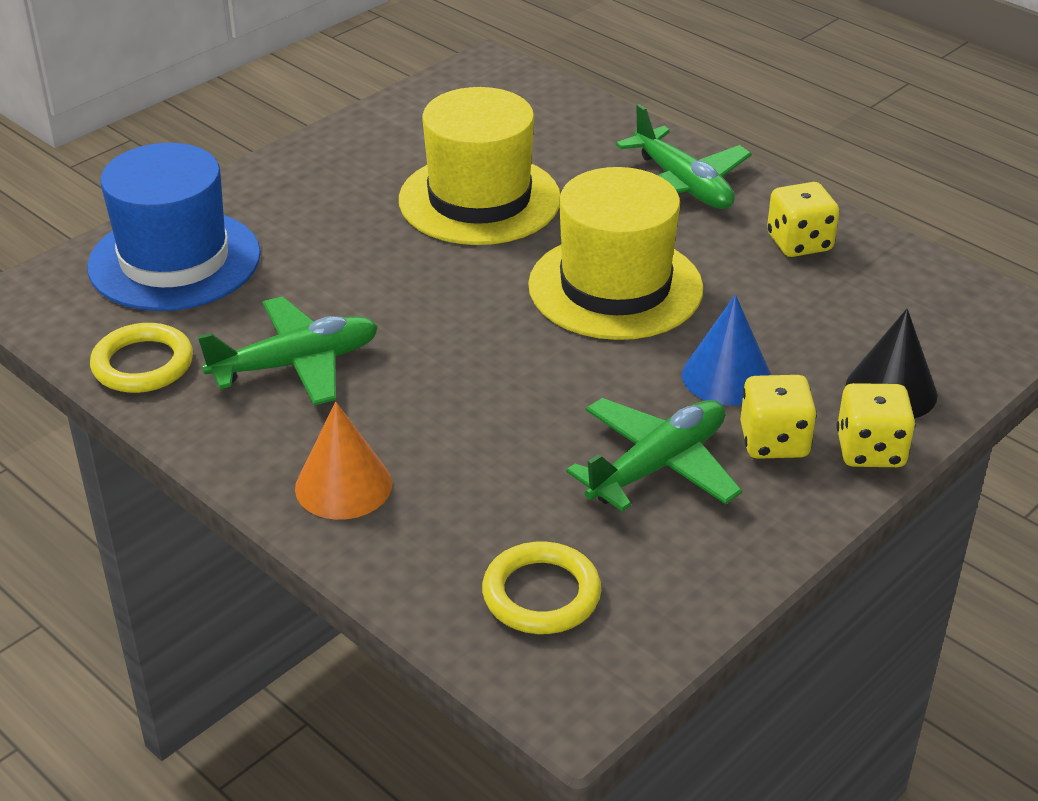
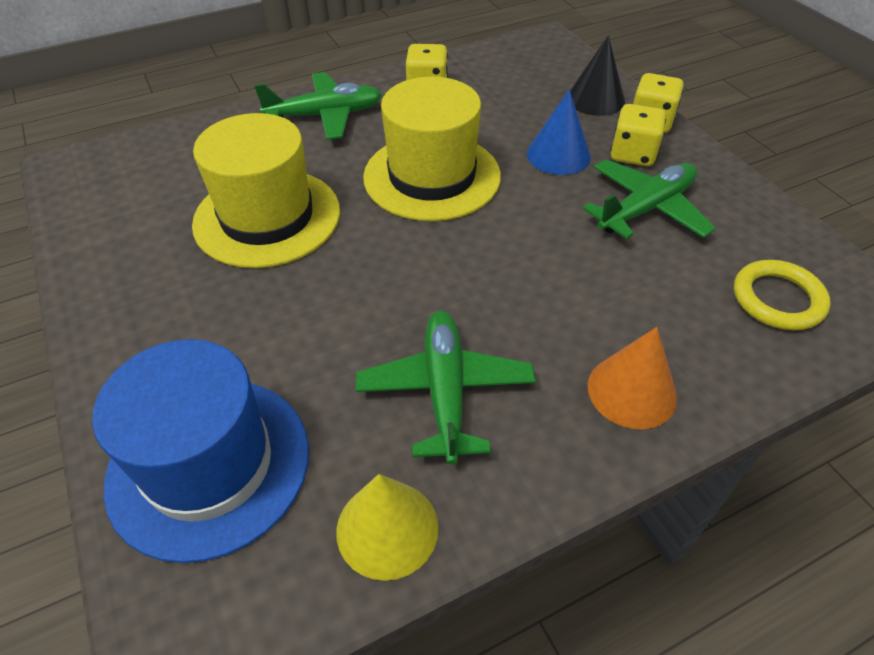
camera: 70 degrees left, 10 degrees up
yellow ring [90,323,193,393] -> yellow cone [336,474,439,581]
green plane [566,398,742,512] -> green plane turned 75 degrees clockwise [583,159,716,239]

